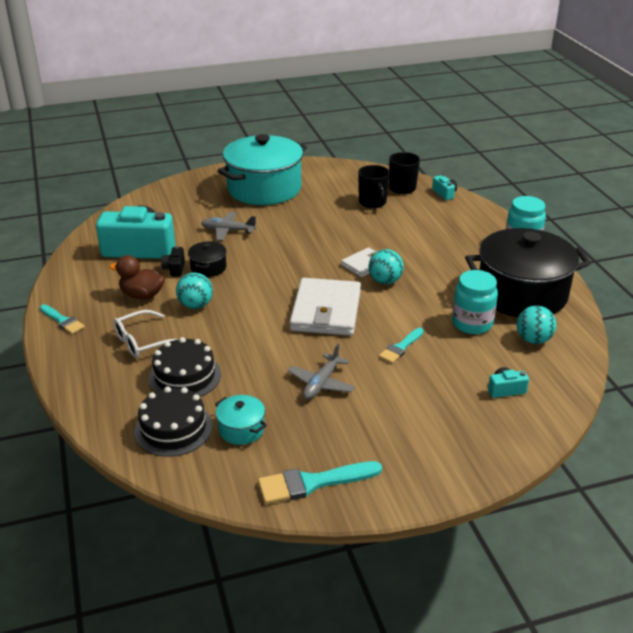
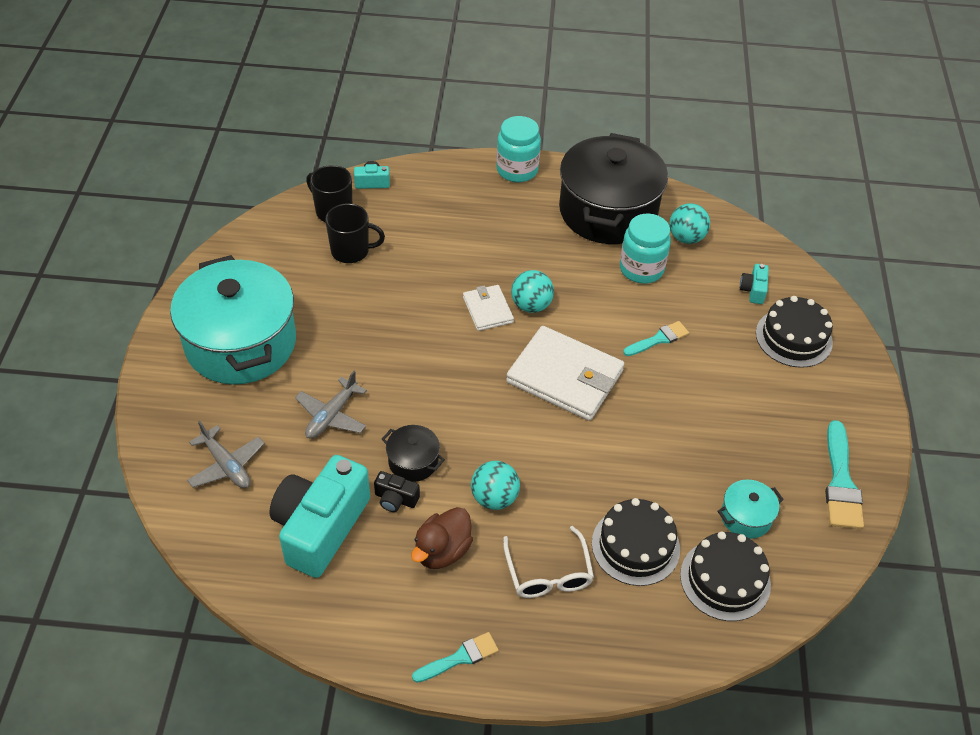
camera: 70 degrees left, 15 degrees up
grey plane [288,344,355,399] -> grey plane moved to [187,421,265,488]
turquoise brush [379,328,424,363] -> turquoise brush turned 90 degrees counterclockwise [623,321,689,356]
none -> black cake [756,296,833,368]

